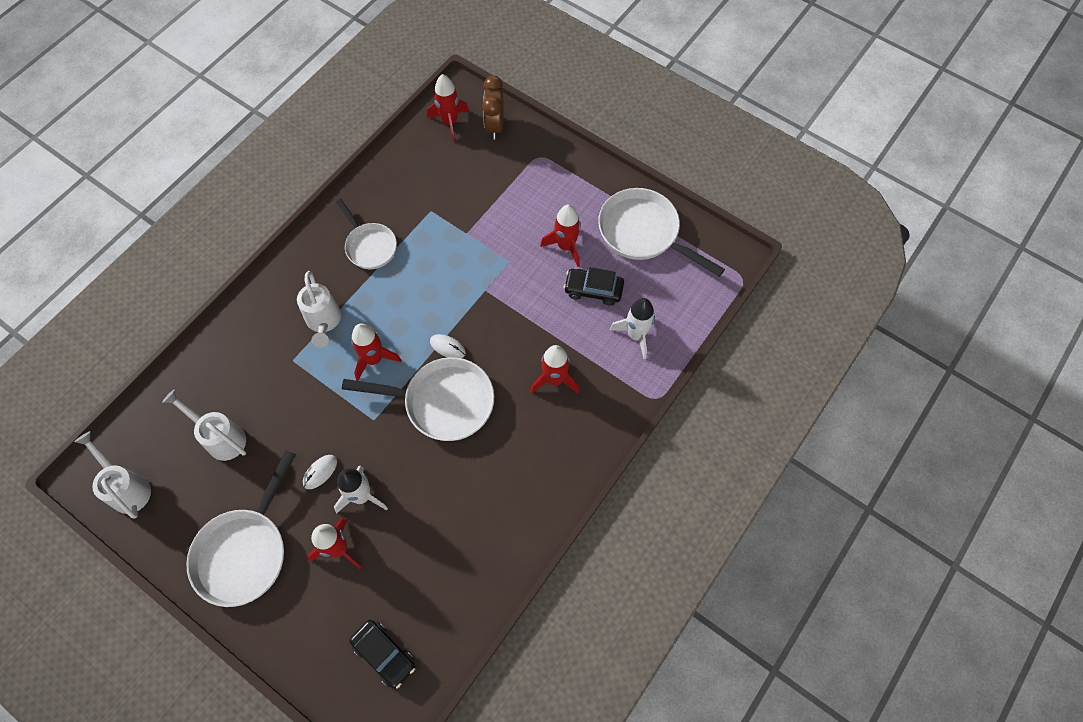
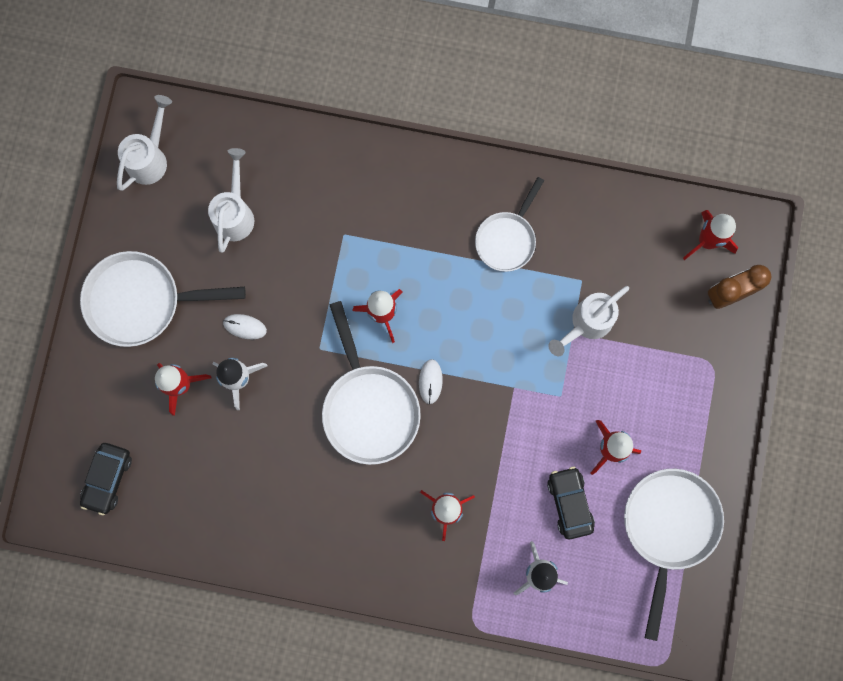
camera: 65 degrees right, 15 degrees up
white watering can [297,271,341,348] -> white watering can moved to [548,286,629,356]

